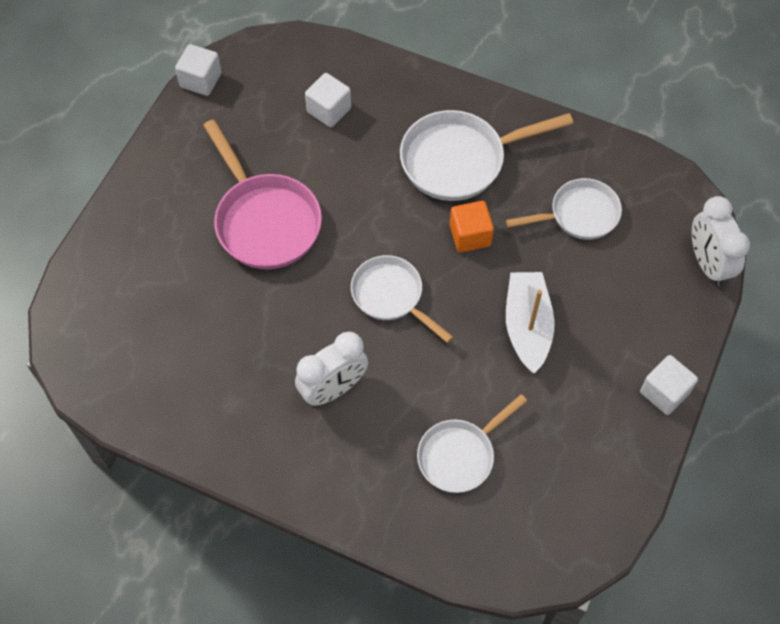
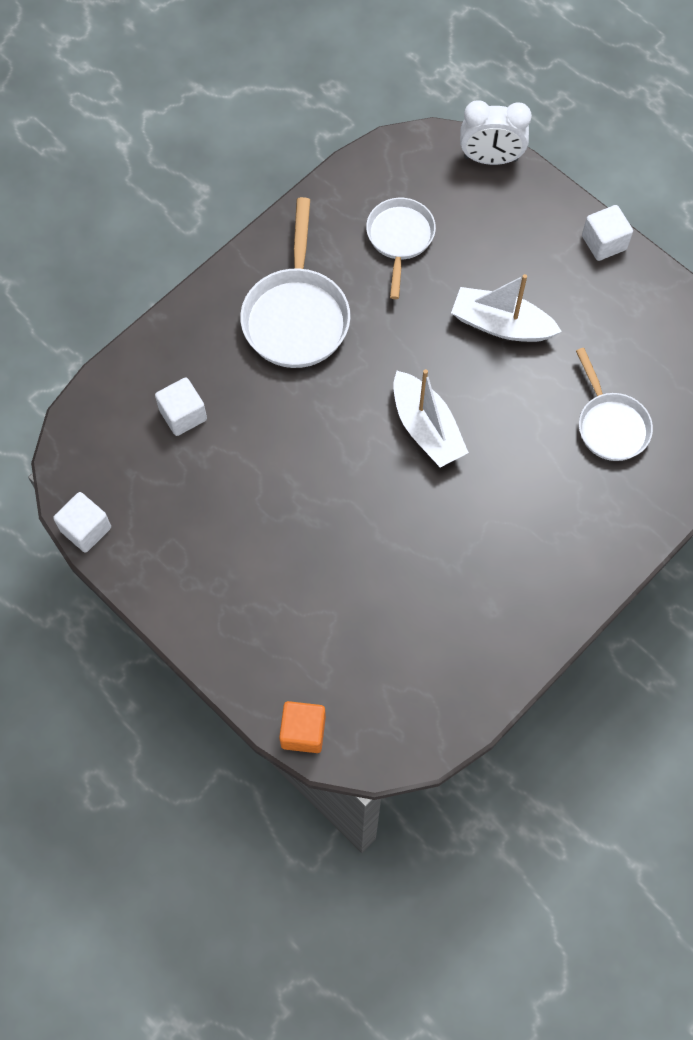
camera: 70 degrees left, 5 degrees up
pink pan [203,119,322,269] -> none
white clock [295,332,368,406] -> none
white pan [351,255,453,343] -> white boat [393,369,469,468]
orange cube [450,201,494,252] -> orange cube moved to [279,701,326,753]

